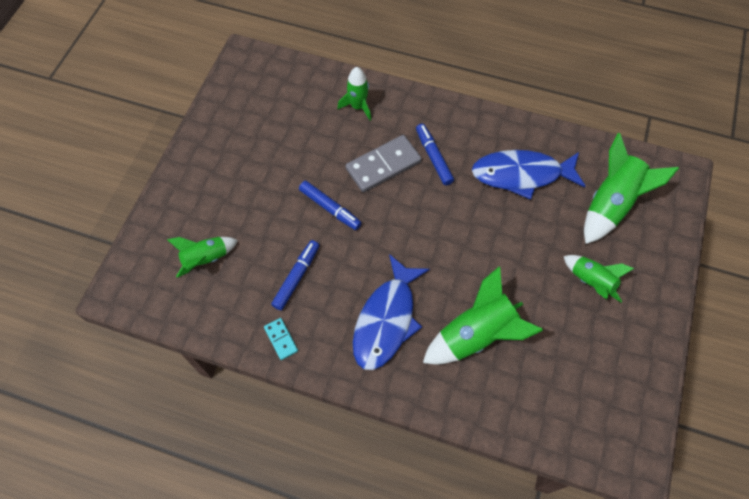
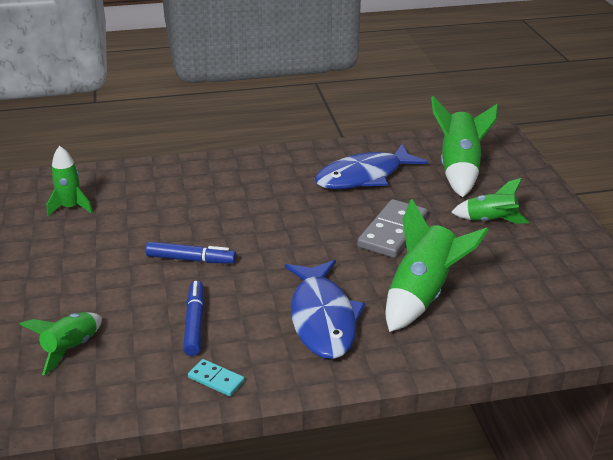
camera: 30 degrees left, 30 degrees down
green rocket [338,67,371,121] -> green rocket moved to [46,146,93,216]
grey domino [346,135,422,193] -> grey domino moved to [357,199,428,258]
blue marker [416,124,454,185] -> none

